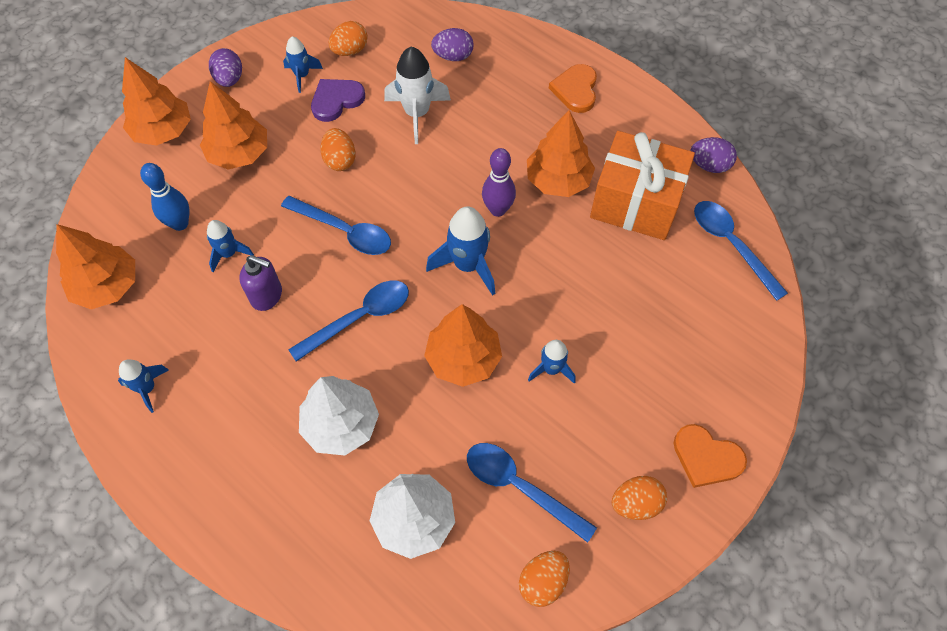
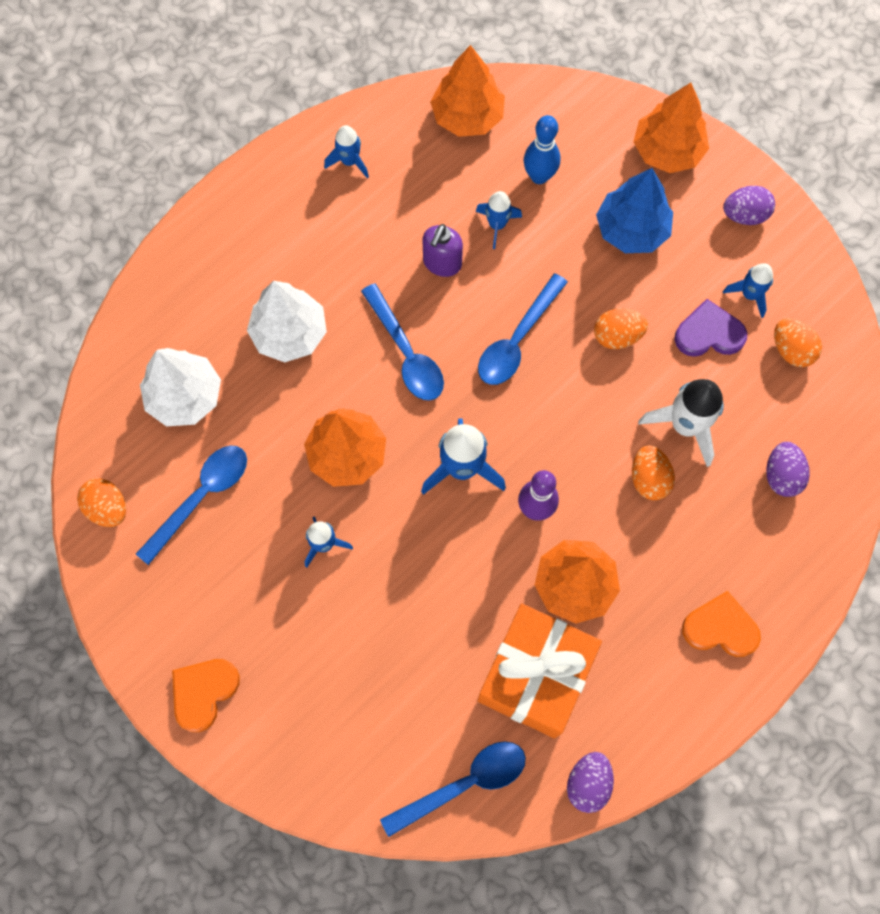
camera: 95 degrees right, 10 degrees up
orange tree [200,81,267,169] -> blue tree [596,168,673,253]
purple heart [311,79,365,122] -> purple heart turned 60 degrees counterclockwise [675,299,747,357]
orange egg [612,476,667,520] -> orange egg moved to [632,445,675,500]

